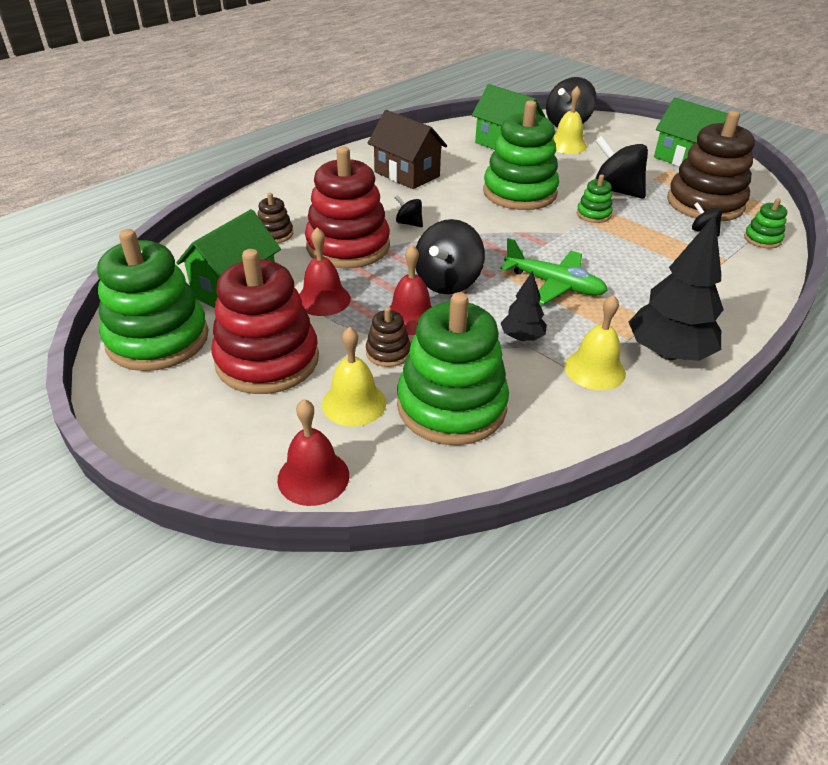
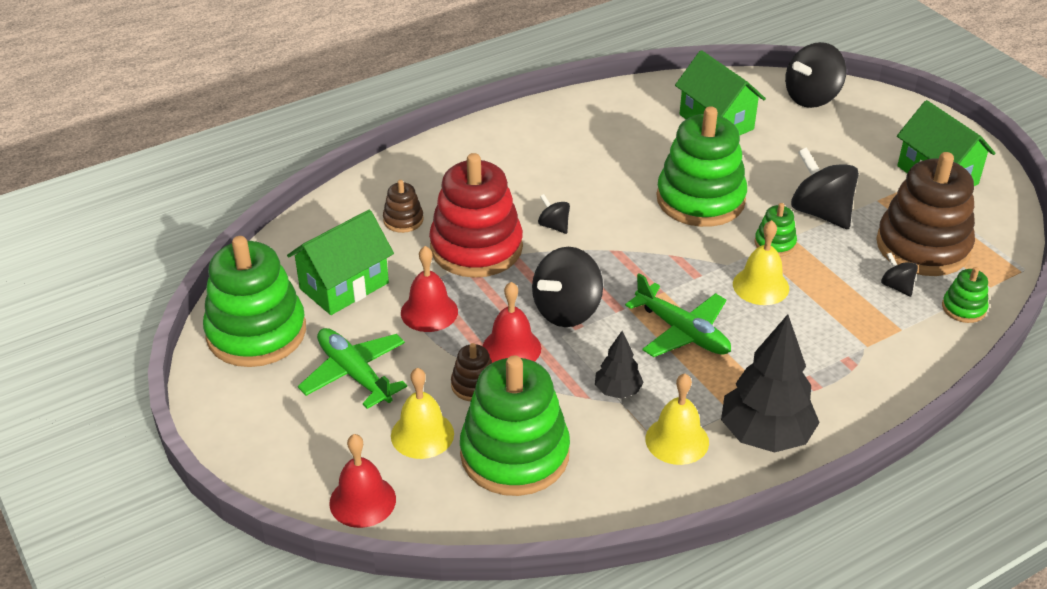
camera: 15 degrees right, 0 degrees up
red stacking toy [211,249,319,394] -> green plane [298,328,407,409]
brown house [368,110,447,189] -> none
yellow bell [553,86,587,154] -> yellow bell moved to [733,220,789,305]

